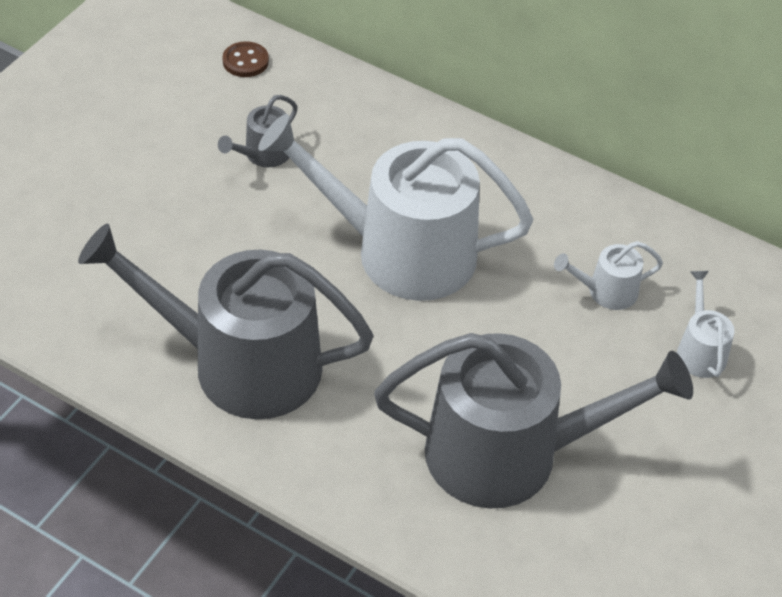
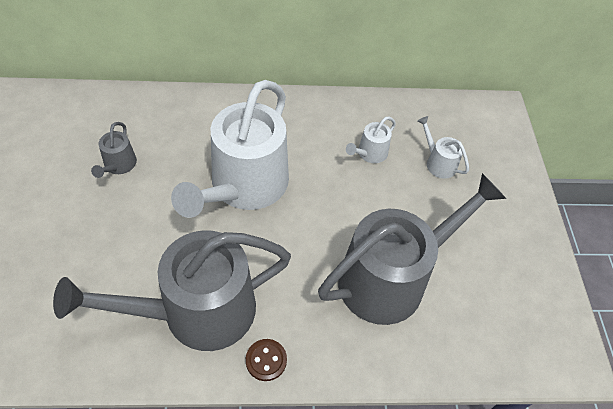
camera: 35 degrees left, 5 degrees up
brown button [222,41,269,77] -> brown button moved to [246,339,287,381]
white watering can [258,114,533,301] -> white watering can turned 45 degrees counterclockwise [171,80,289,218]

